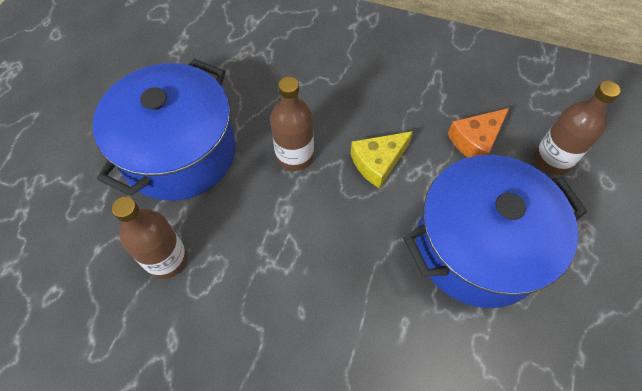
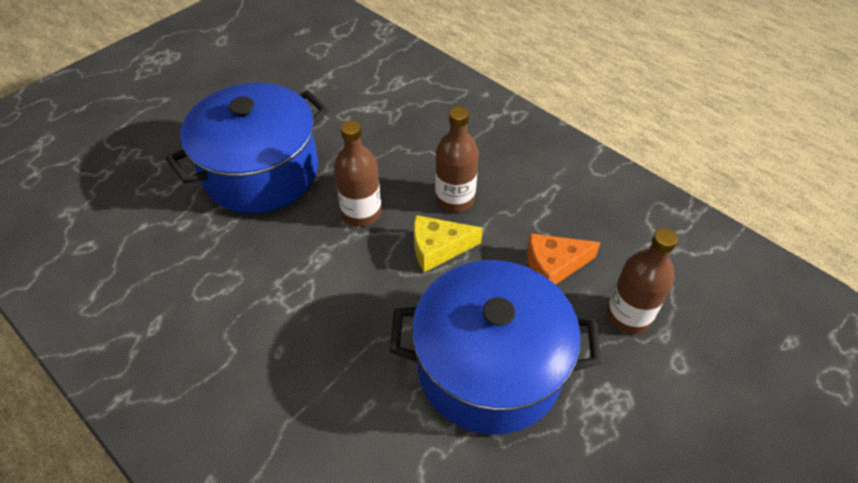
camera: 25 degrees right, 10 degrees down
brown bottle [112,197,188,279] -> brown bottle moved to [435,106,479,212]

